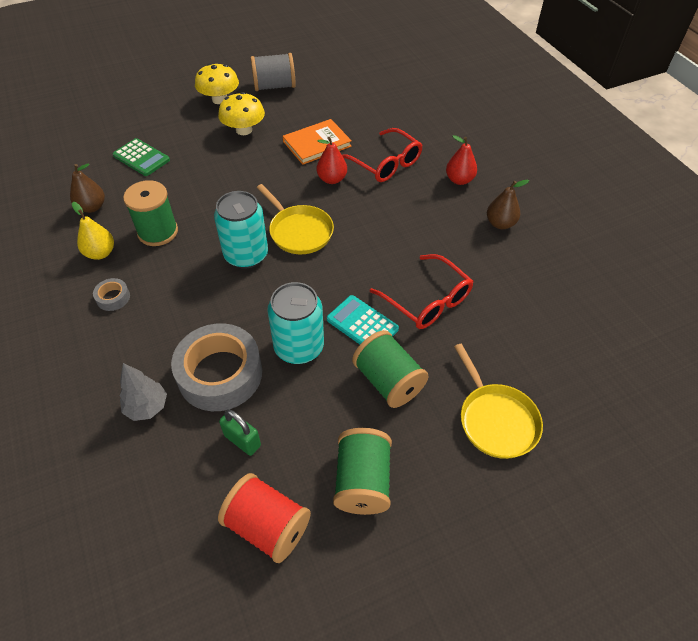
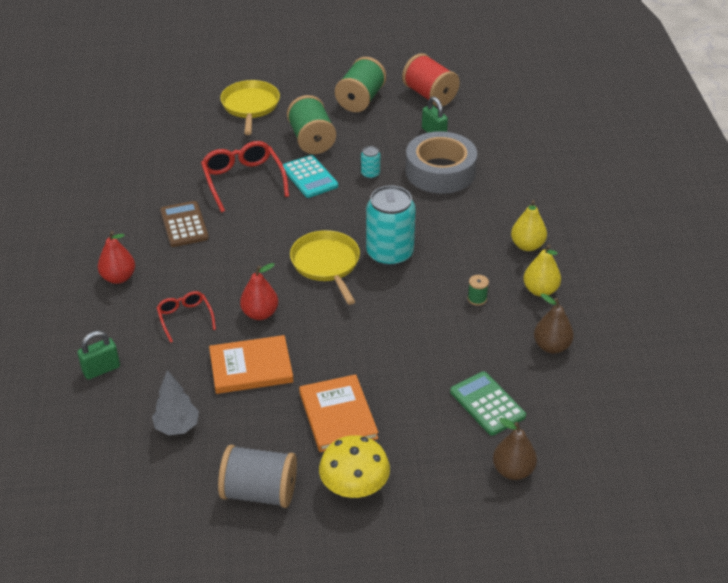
camera: 160 degrees left, 10 degrees down
grey tape [93,278,130,311] -> yellow pear [511,200,547,251]
grey tree [120,363,167,421] -> grey tree moved to [152,370,199,435]
green spool [123,180,178,246] -> green spool [467,275,489,306], size x0.43
yellow mushroom [218,92,265,135] -> orange book [299,374,378,452]
turquoise can [267,282,324,364] -> turquoise can [361,146,380,179], size x0.44
red glasses [342,128,422,182] -> red glasses [156,291,216,343], size x0.59
brown pear [487,180,529,229] -> brown pear moved to [493,418,537,480]
none -> green padlock [77,331,120,380]
none -> brown calculator [160,201,209,247]

